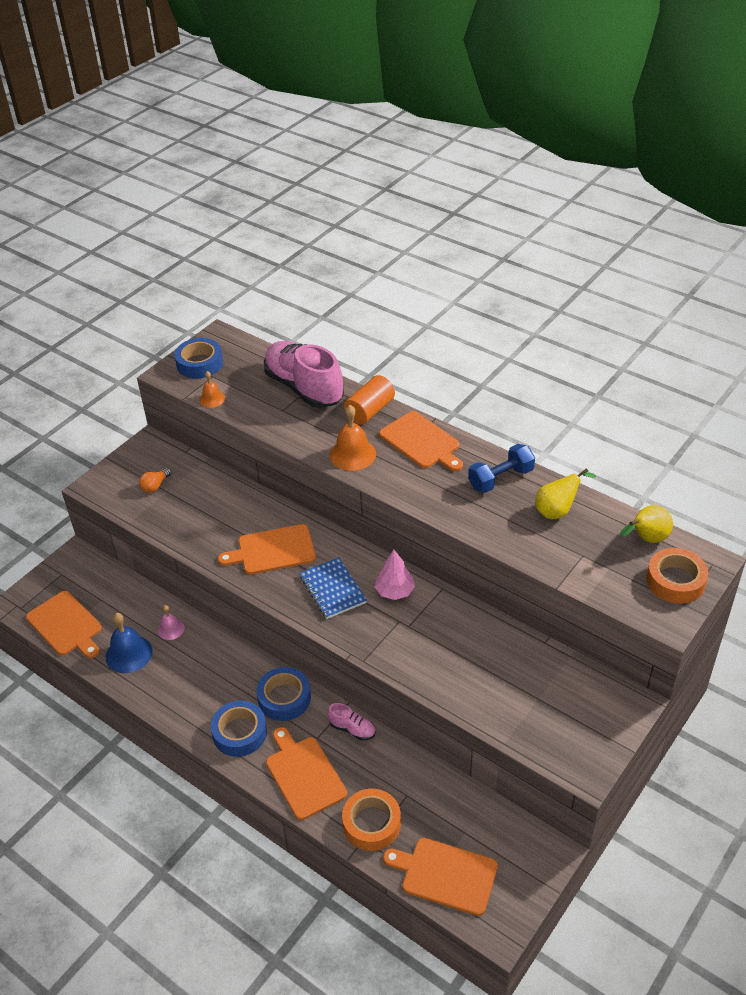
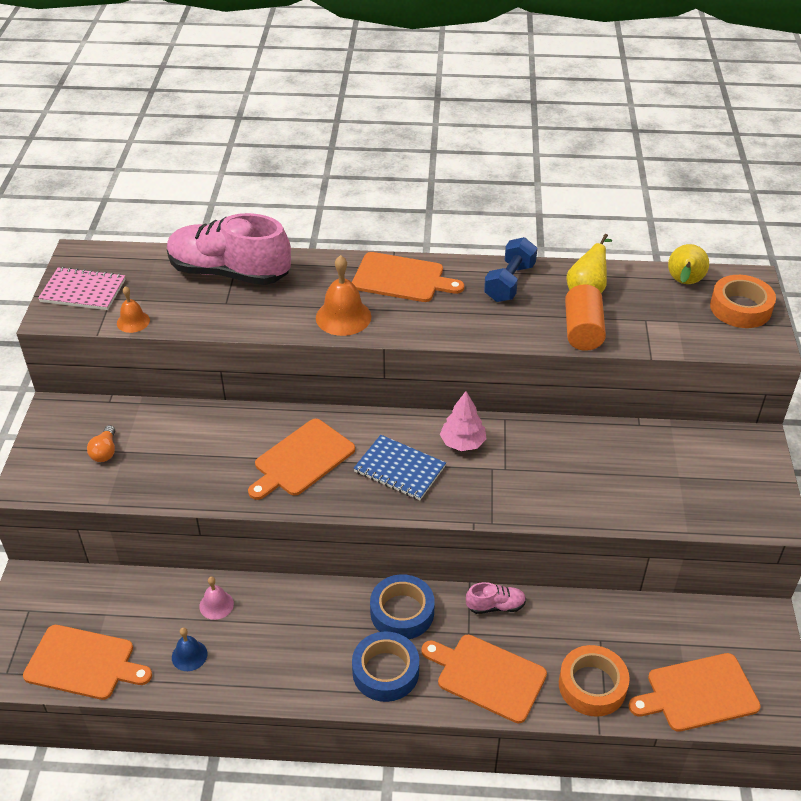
camera: 35 degrees left, 0 degrees up
blue bell [106,613,153,673] -> blue bell [172,627,207,671], size x0.59
blue tape [174,338,223,379] -> pink notebook [38,267,125,310]
orange cylinder [344,375,395,425] -> orange cylinder moved to [565,284,606,351]

